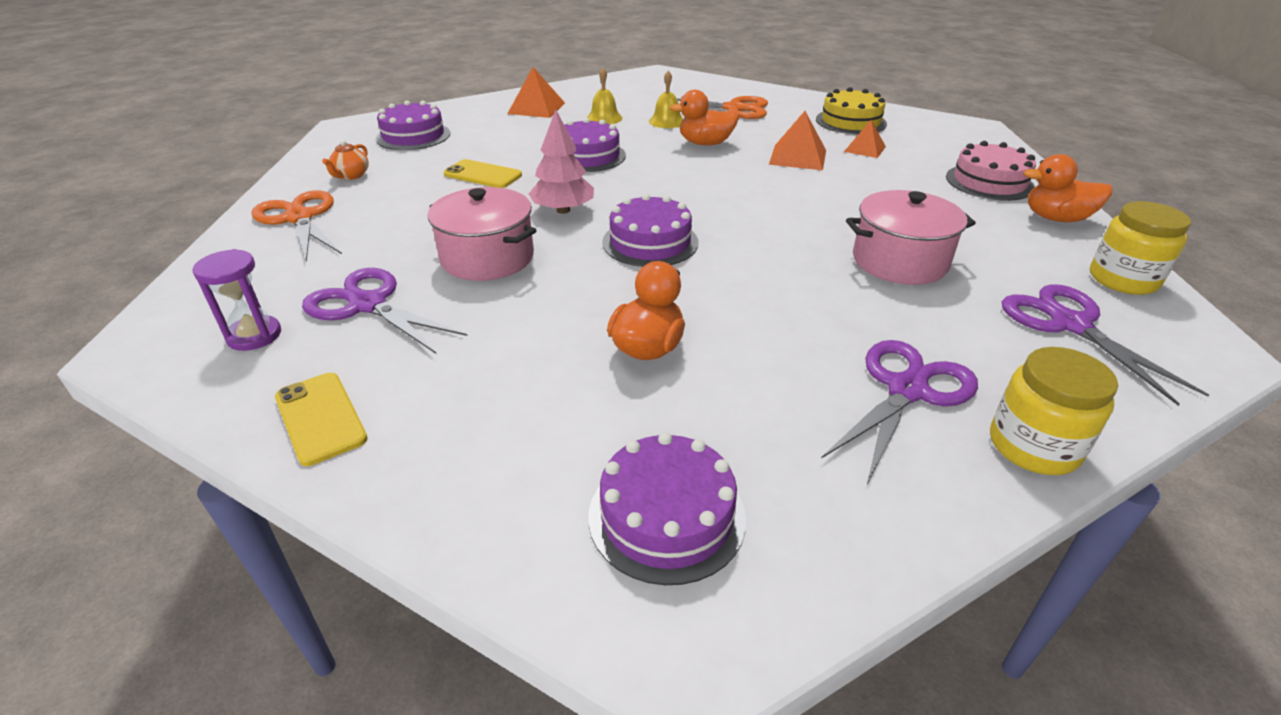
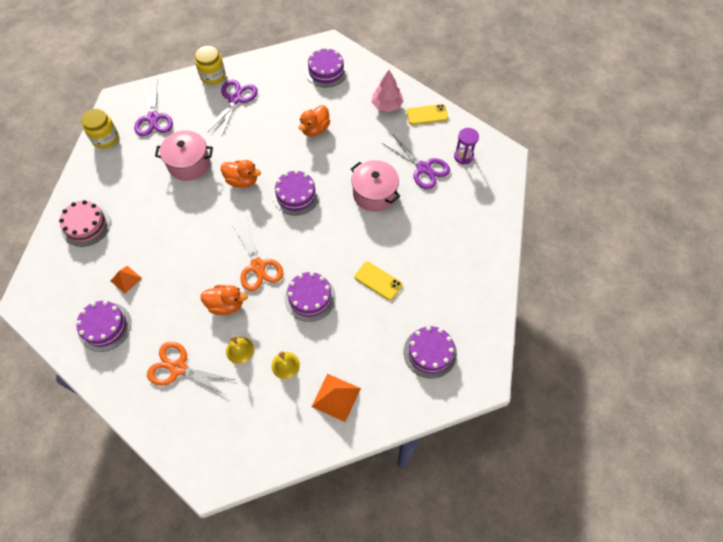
camera: 170 degrees left, 25 degrees up
orange scissors [251,190,342,262] -> orange scissors moved to [232,222,283,291]
yellow phone [275,373,368,466] -> yellow phone turned 75 degrees counterclockwise [407,104,448,125]
orange teapot [322,140,369,180] -> none
pink tree [529,109,594,214] -> pink tree moved to [371,70,403,112]
orange pyramid [769,111,826,170] -> none
yellow cake [816,87,887,135] -> purple cake [76,301,131,352]
purple scissors [821,340,978,484] -> purple scissors turned 150 degrees clockwise [208,80,258,136]
orange duck [1023,154,1112,222] -> orange duck moved to [221,160,261,188]

